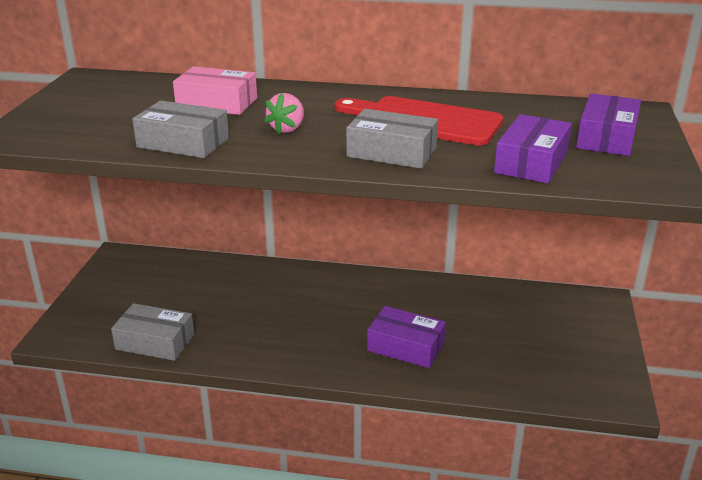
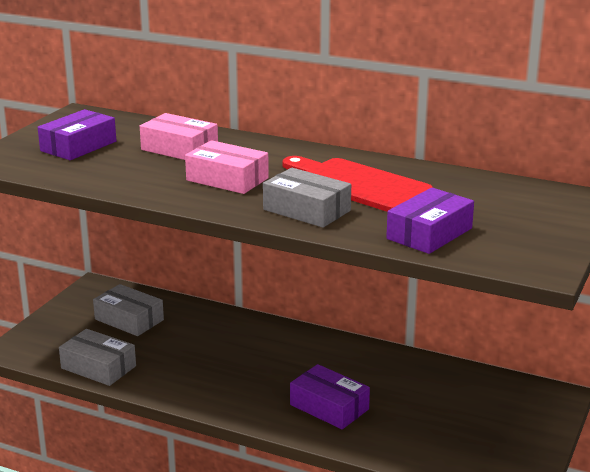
camera: 15 degrees right, 5 degrees down
grey box [132,100,229,158] -> grey box moved to [93,284,164,336]
pink strawberry [264,93,304,134] -> pink box [185,140,269,194]
purple box [576,93,641,156] -> purple box moved to [38,109,116,160]

